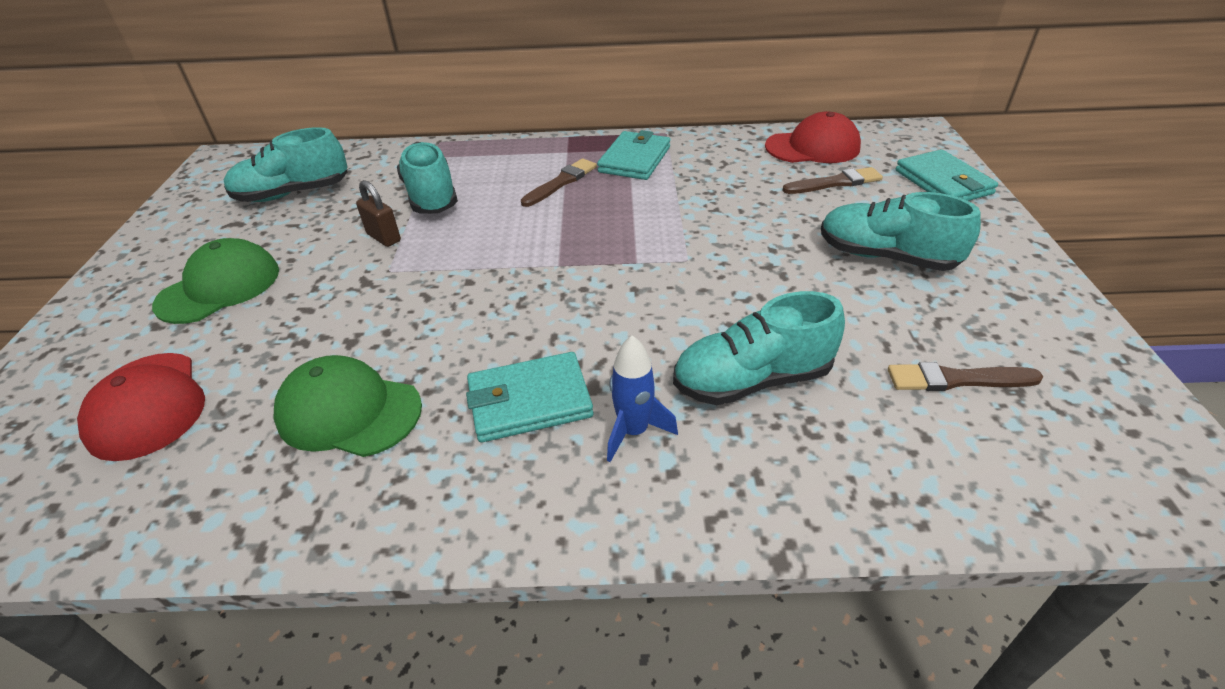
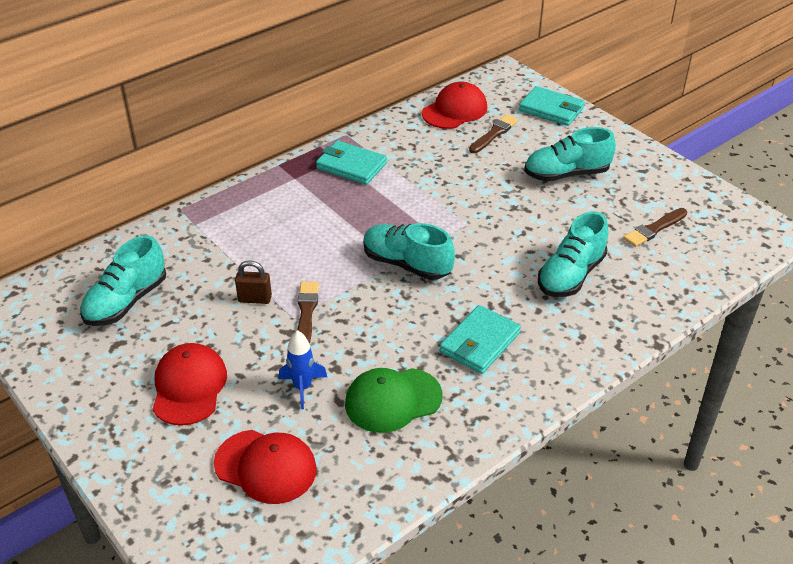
camera: 40 degrees left, 0 degrees up
green cap [152,238,279,324] -> red cap [153,343,227,426]
turquoise shoe [397,142,458,214] -> turquoise shoe moved to [363,223,455,280]
brown brush [521,158,597,207] -> brown brush moved to [297,282,319,344]
turquoise wallet [597,130,670,180] -> turquoise wallet turned 45 degrees counterclockwise [316,141,387,185]
blue rocket [607,335,678,462] -> blue rocket moved to [279,330,327,409]

